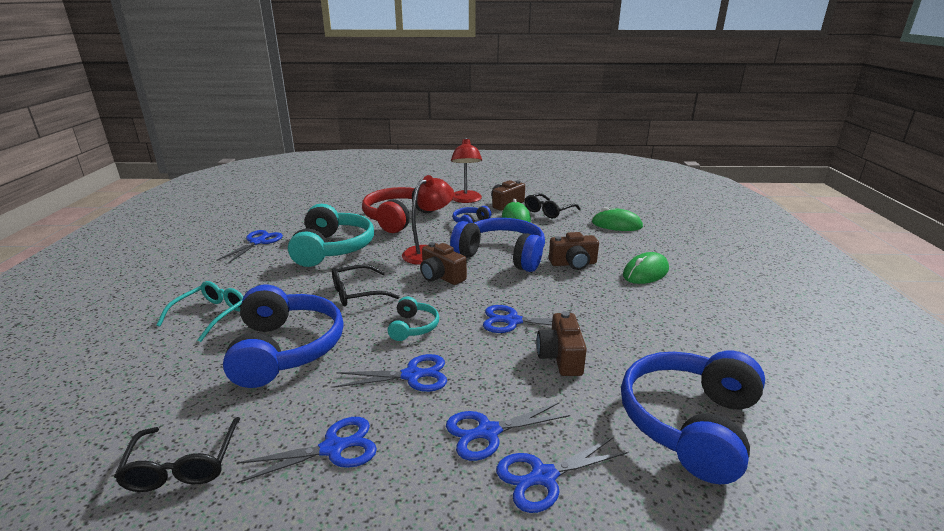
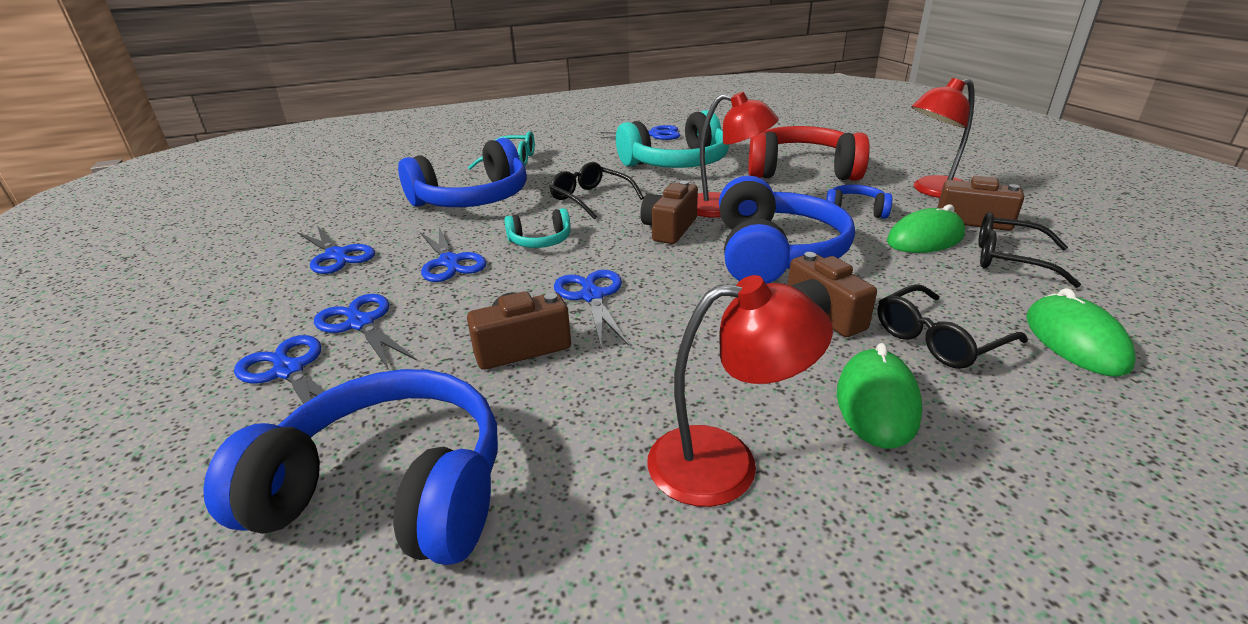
camera: 70 degrees right, 5 degrees up
black glasses [114,417,240,492] -> black glasses moved to [878,284,1028,369]
green mouse [623,252,669,284] -> green mouse turned 75 degrees clockwise [837,343,923,448]
none -> red lamp [647,275,833,507]

